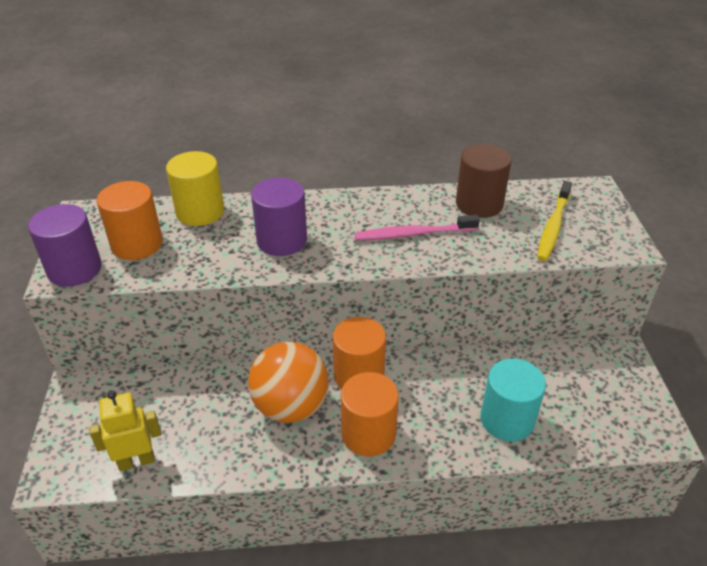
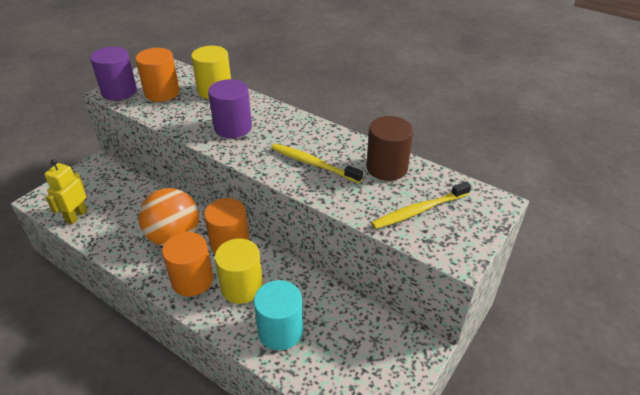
camera: 40 degrees right, 0 degrees up
yellow robot [89,390,161,471] -> yellow robot turned 90 degrees counterclockwise [44,159,87,224]
pink toothbrush [355,215,480,241] -> yellow toothbrush [271,144,363,183]
none -> yellow cylinder [215,238,263,304]

